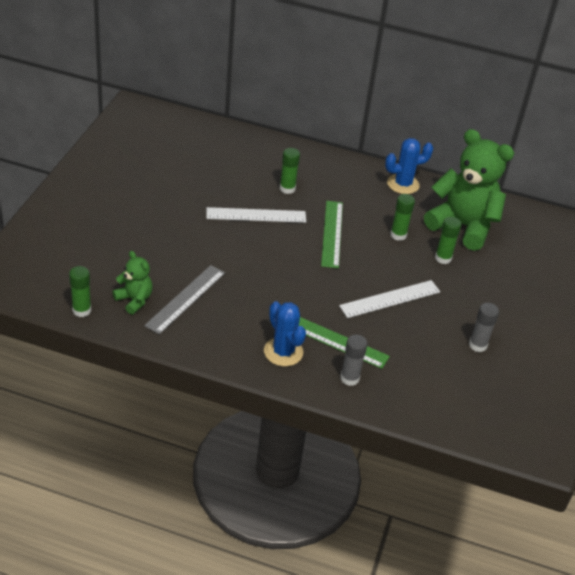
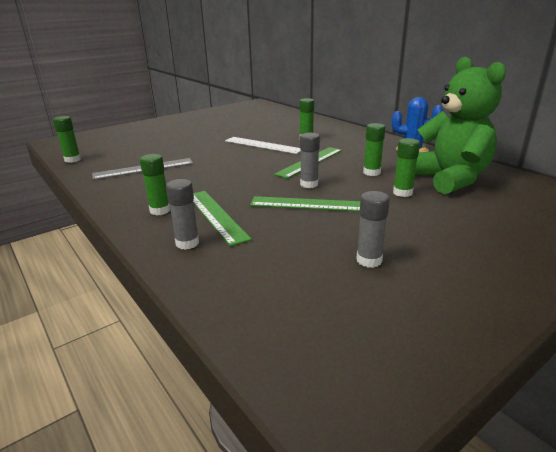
camera: 40 degrees right, 15 degrees down
green teddy bear [112,251,153,315] -> none
blue cactus [264,301,306,366] -> green glue stick [140,154,170,215]
white ruler [339,280,440,318] -> green ruler [250,196,360,212]
none -> grey glue stick [300,133,320,188]

